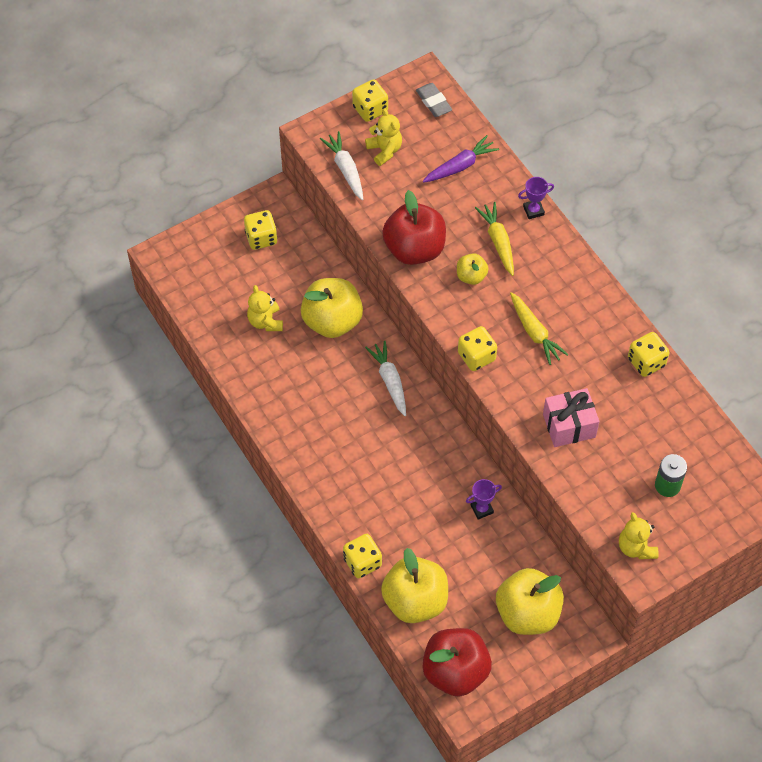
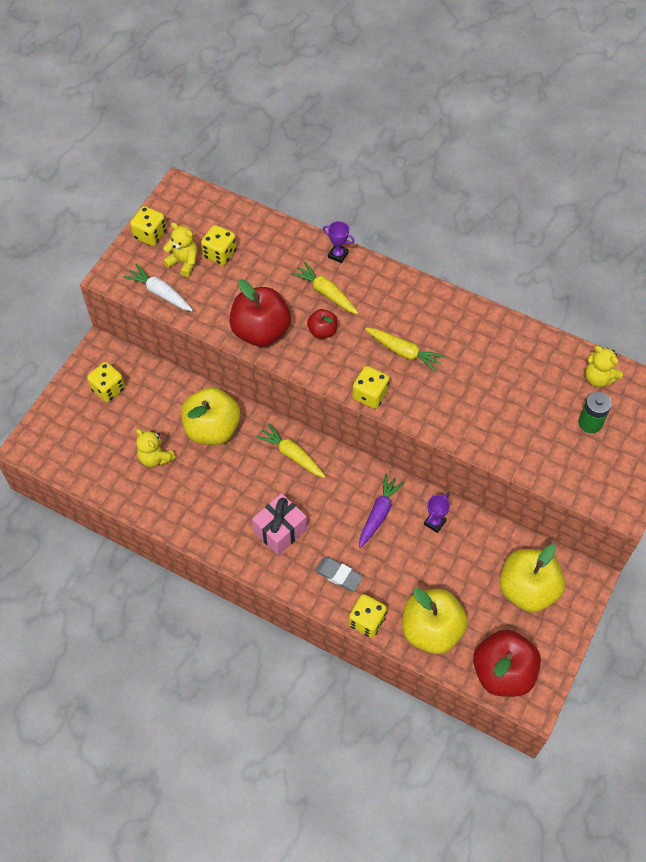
camera: 30 degrees left, 0 degrees up
white carrot [365,341,406,416] -> yellow carrot [256,423,326,478]
grey eraser [416,83,452,117] -> grey eraser moved to [315,557,363,591]
purple carrot [423,135,499,183] -> purple carrot moved to [359,474,405,548]
yellow apple [457,253,489,285] -> red apple [307,309,338,339]
purple trophy [518,177,554,219] -> purple trophy turned 75 degrees clockwise [323,221,355,263]
pink gift [543,388,599,447] -> pink gift moved to [252,493,307,555]
yellow teddy bear [619,512,659,559] -> yellow teddy bear moved to [585,346,623,387]
yellow dice [628,332,670,377] -> yellow dice moved to [201,225,237,265]

